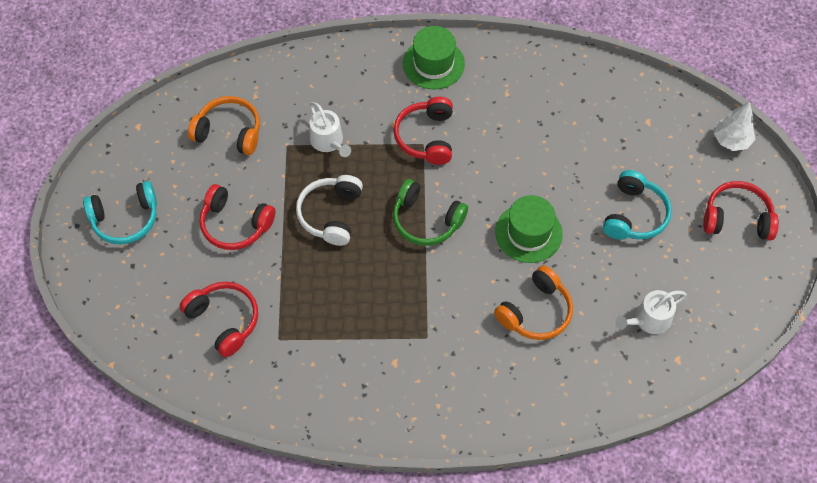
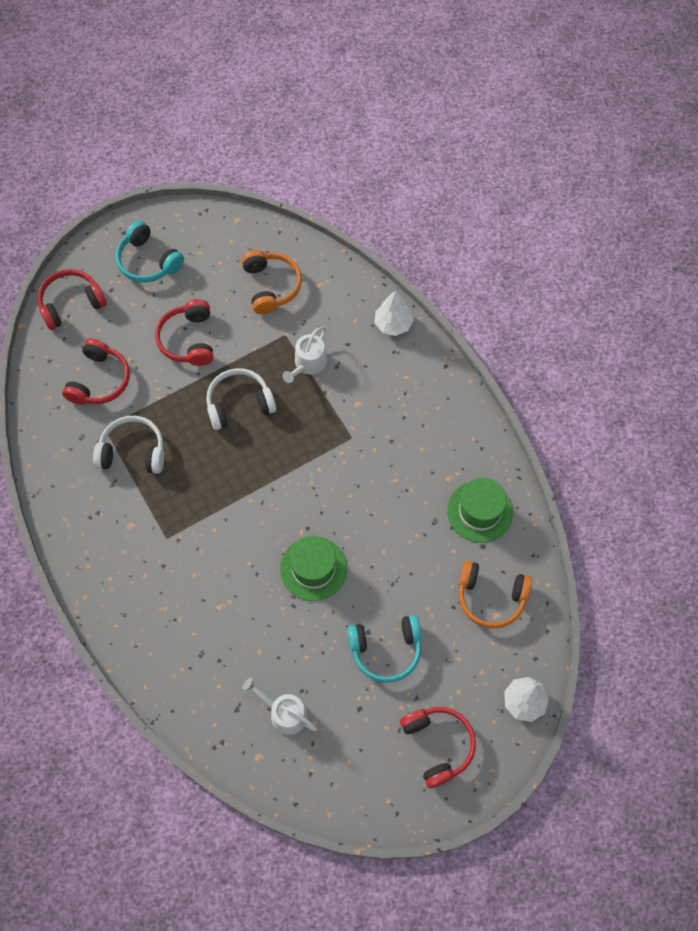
camera: 60 degrees right, 5 degrees up
red headphones [393,97,453,165] -> red headphones moved to [38,269,107,330]
green headphones [393,179,468,246] -> none
green hat [403,26,465,89] -> green hat moved to [447,478,513,543]
orange headphones [494,265,573,340] -> orange headphones moved to [459,561,532,629]
none -> white headphones [93,416,164,474]
none -> white tree [374,290,414,336]

